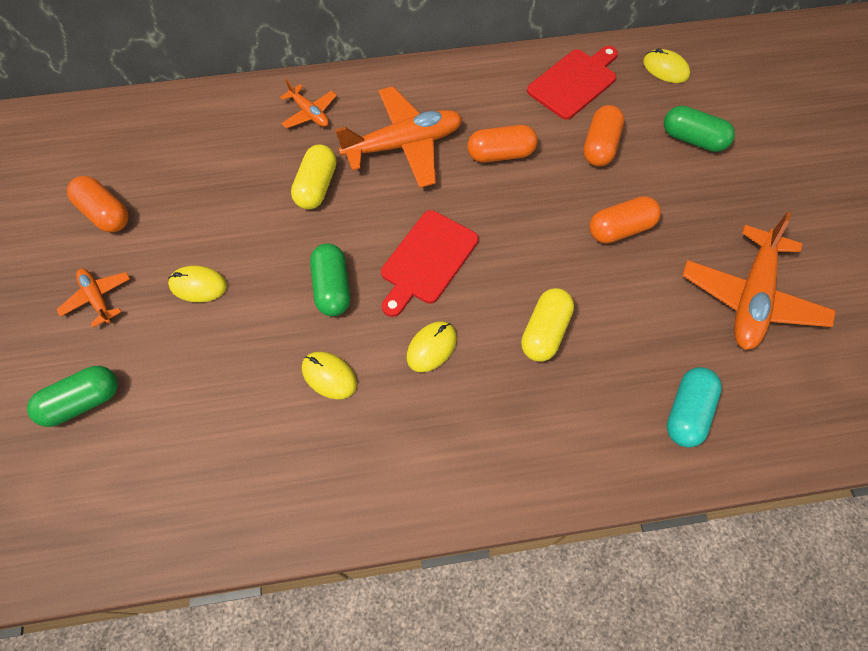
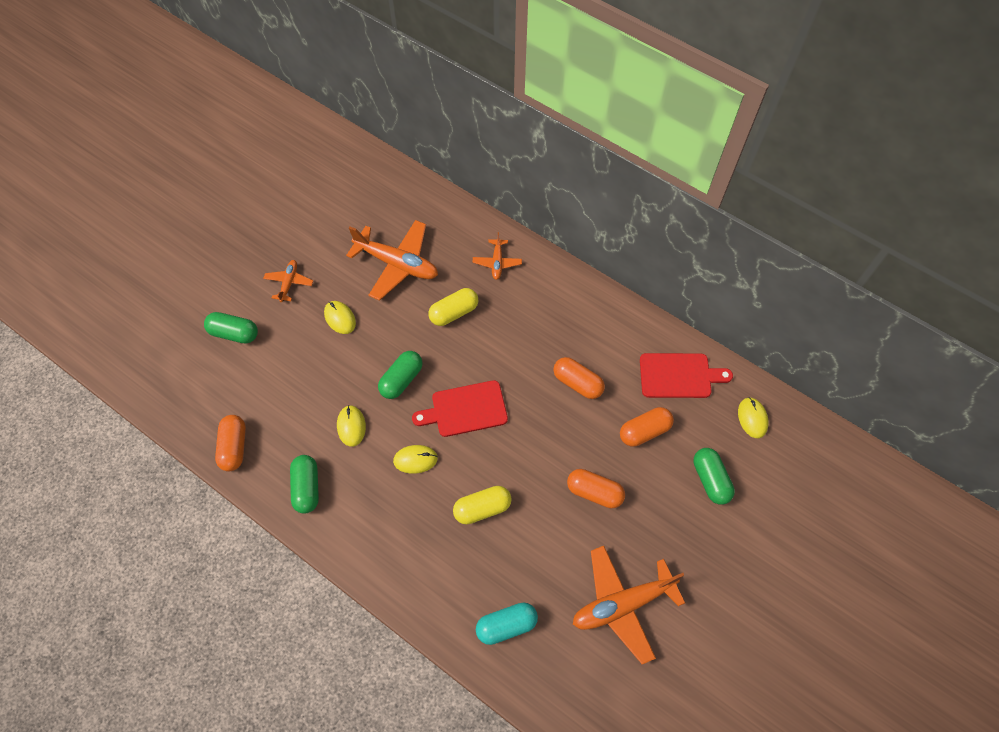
camera: 45 degrees right, 0 degrees up
orange capsule [67,176,129,232] -> orange capsule moved to [215,415,246,471]
orange plane [335,86,462,188] -> orange plane moved to [346,220,438,301]
none -> green capsule [290,455,319,514]

